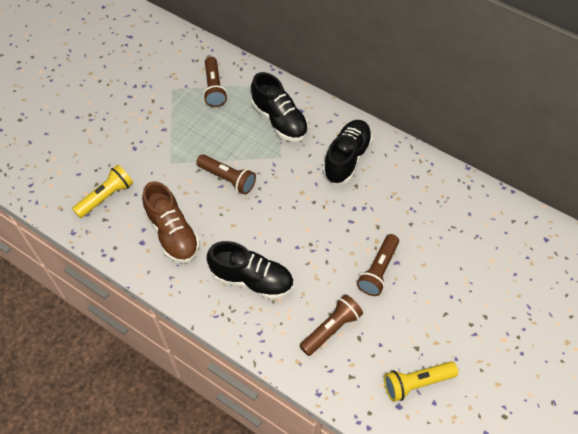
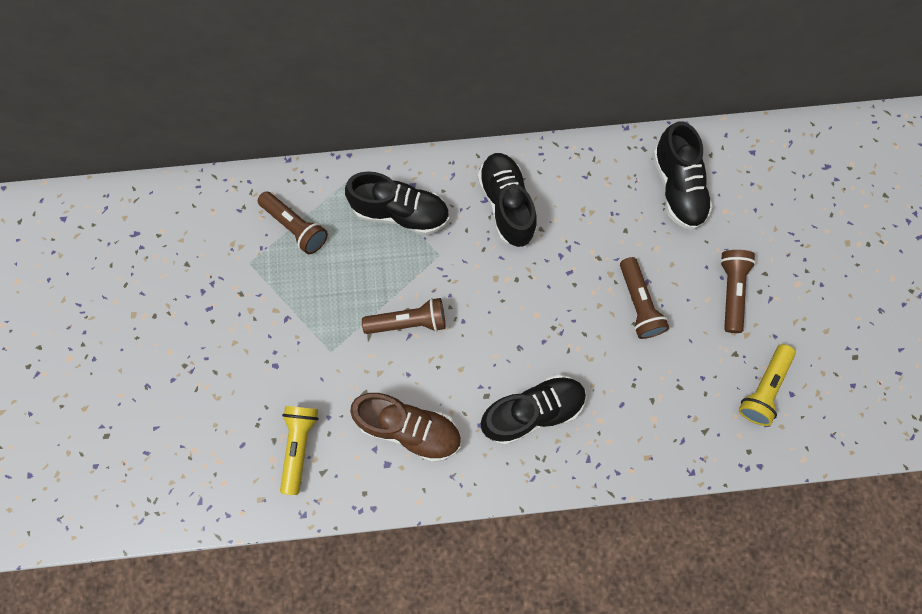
camera: 40 degrees left, 15 degrees up
brown flashlight [300,294,363,356] -> brown flashlight moved to [720,250,756,333]
none -> black shoe [652,122,713,230]

